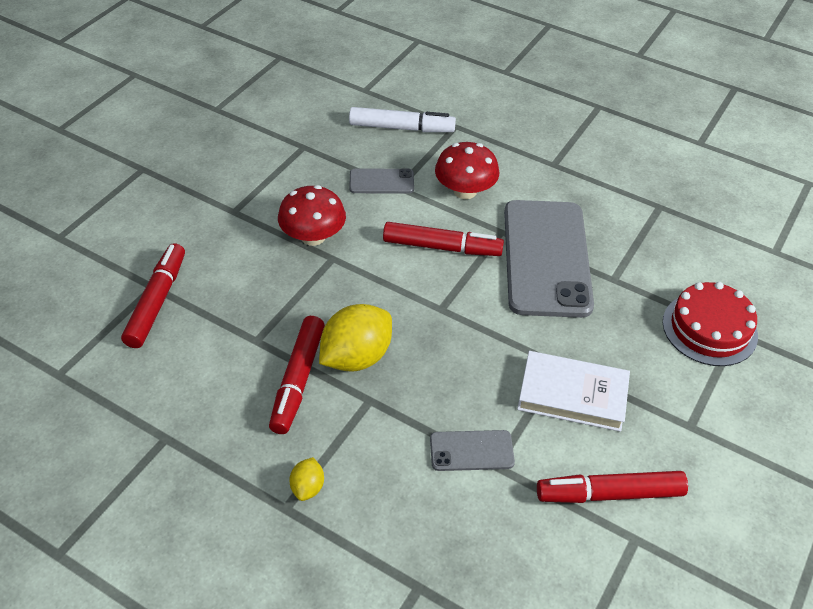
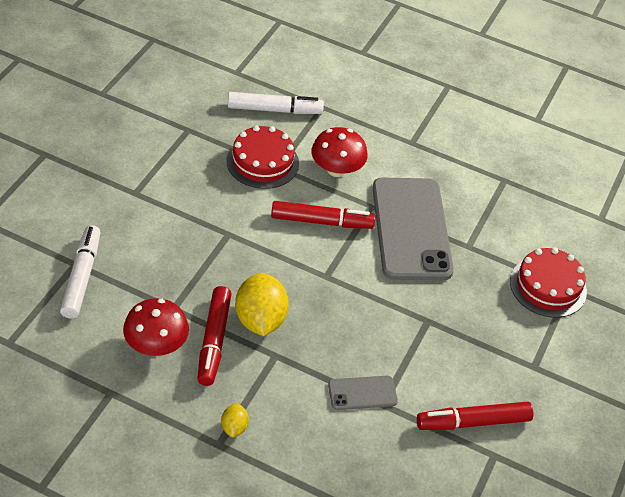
camera: 10 degrees left, 0 degrees up
red marker [121,243,185,348] -> white marker [60,225,100,319]
red mushroom [278,185,346,246] -> red mushroom moved to [123,298,189,356]
yellow lemon [319,304,392,372] -> yellow lemon turned 45 degrees counterclockwise [235,273,289,336]
grey phone [349,169,414,193] -> red cake [226,125,299,189]
white book [517,351,630,432] -> none

